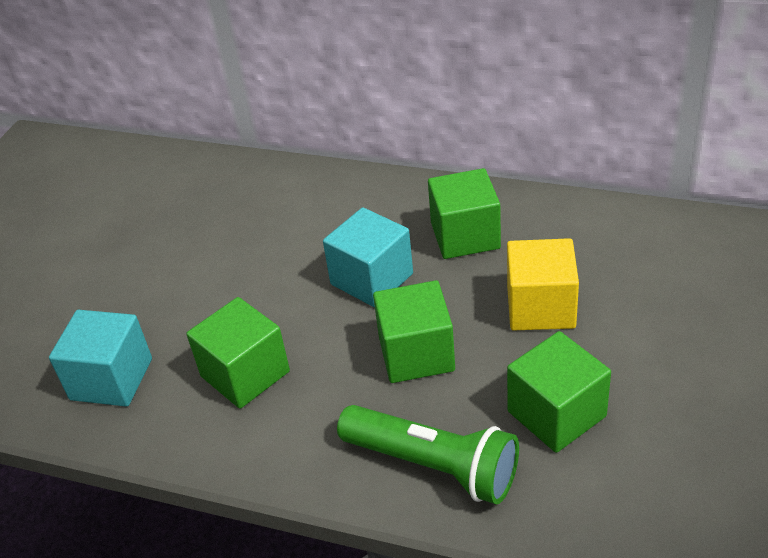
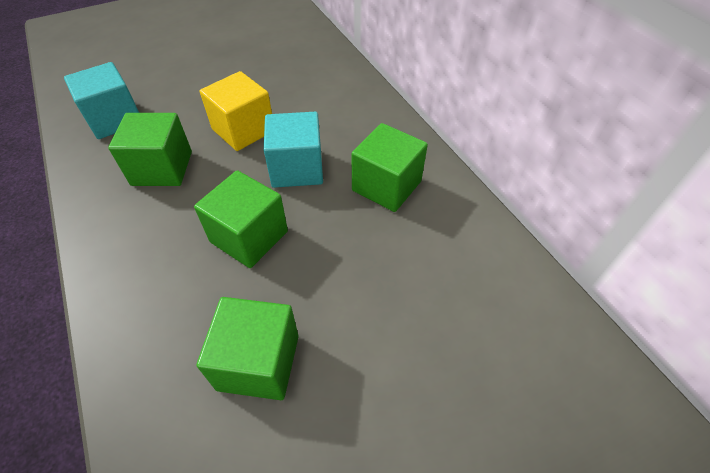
camera: 40 degrees right, 10 degrees up
green flashlight [337,405,519,504] -> none
yellow cube [507,238,579,330] -> yellow cube moved to [200,71,272,151]

